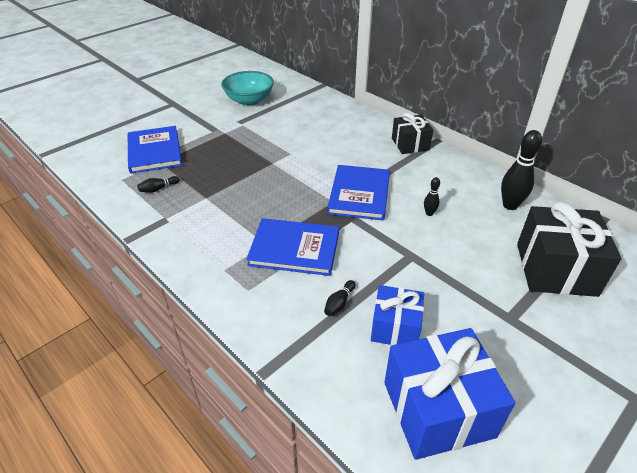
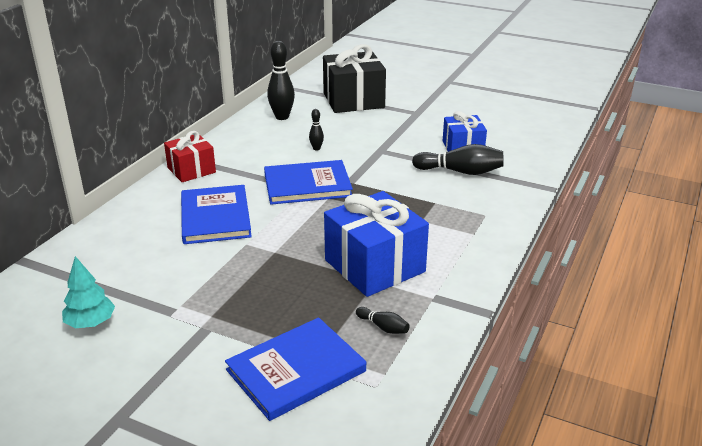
camera: 110 degrees left, 10 degrees down
turquoise bowl [221,71,274,106] -> turquoise tree [62,256,115,328]
blue book [246,218,339,276] -> blue book moved to [181,185,252,244]
black bowling pin [324,280,355,316] -> black bowling pin [412,144,503,175], size x1.97
blue gift [384,328,515,460] -> blue gift moved to [324,191,429,297]
black gift [392,113,433,154] -> red gift [164,131,216,182]

